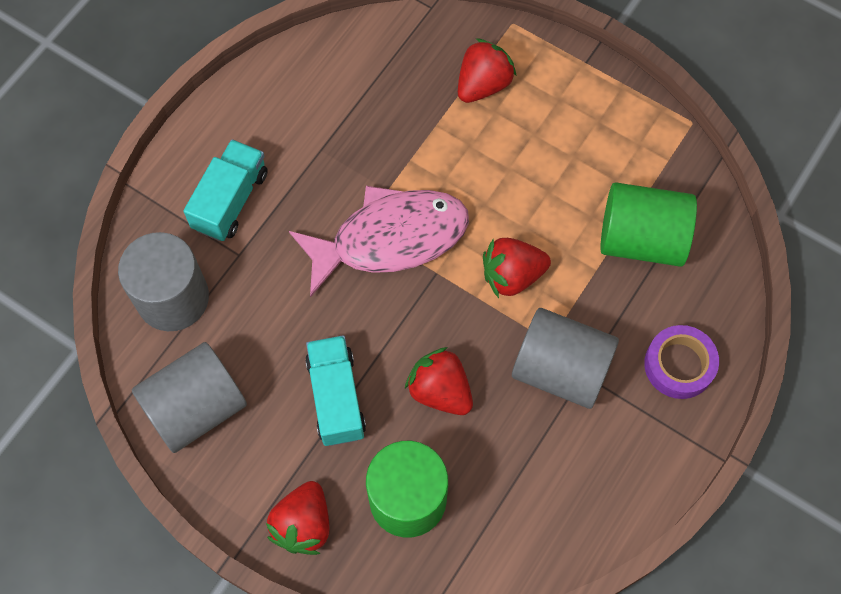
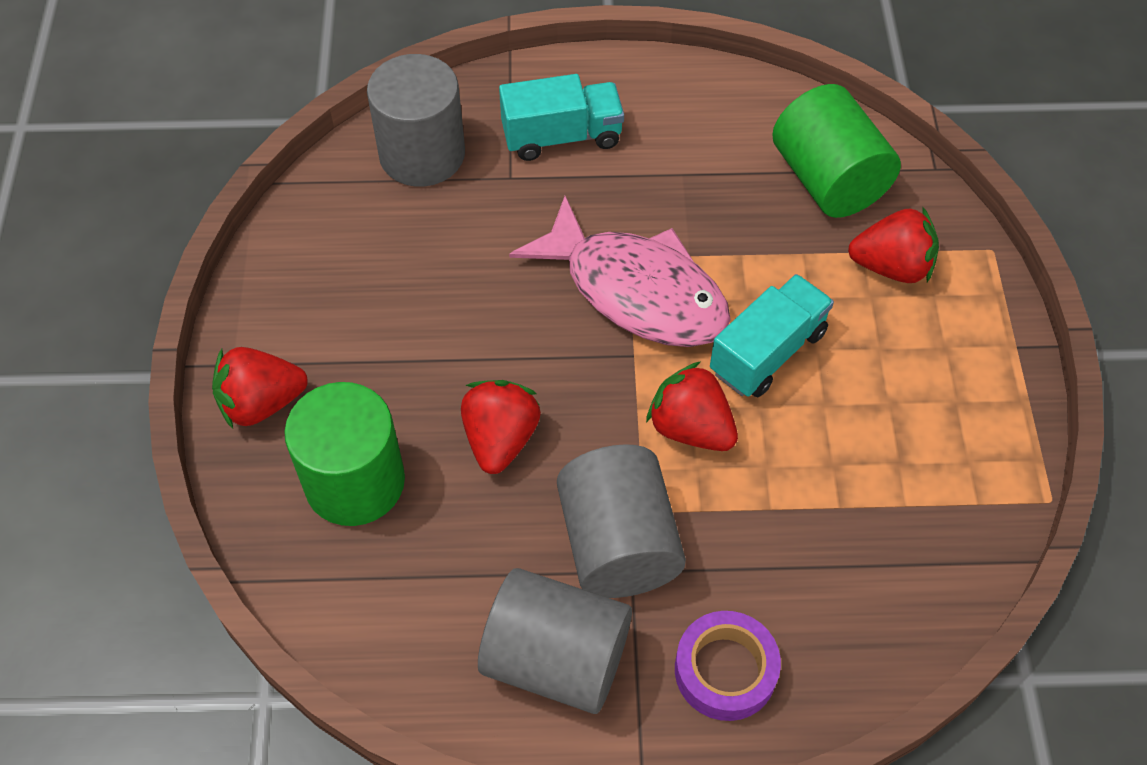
camera: 55 degrees right, 10 degrees down
grey cylinder [132,342,247,453] -> grey cylinder moved to [478,568,632,714]
turquoise truck [305,335,366,446] -> turquoise truck moved to [710,274,834,397]
green cylinder [600,182,697,267] -> green cylinder moved to [772,84,901,218]

